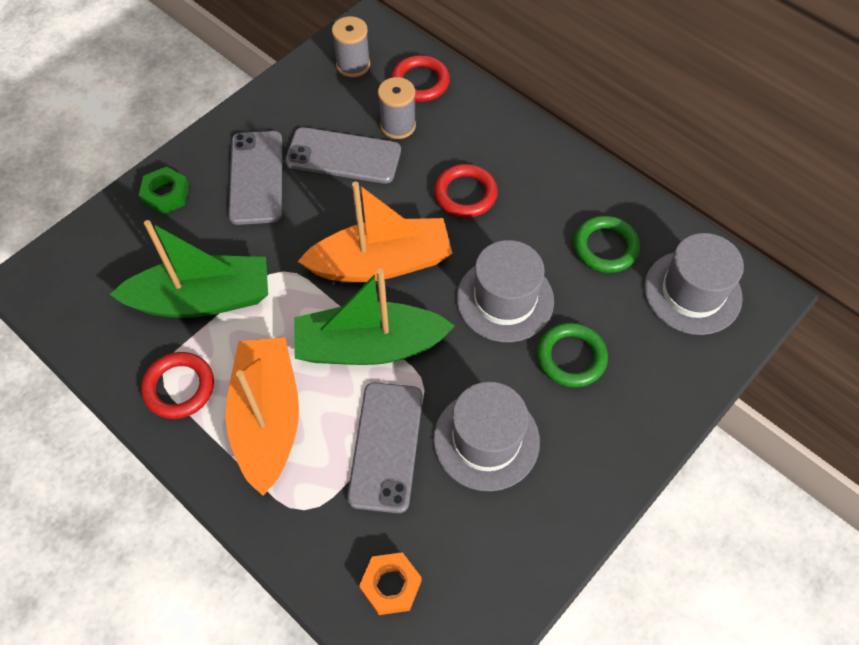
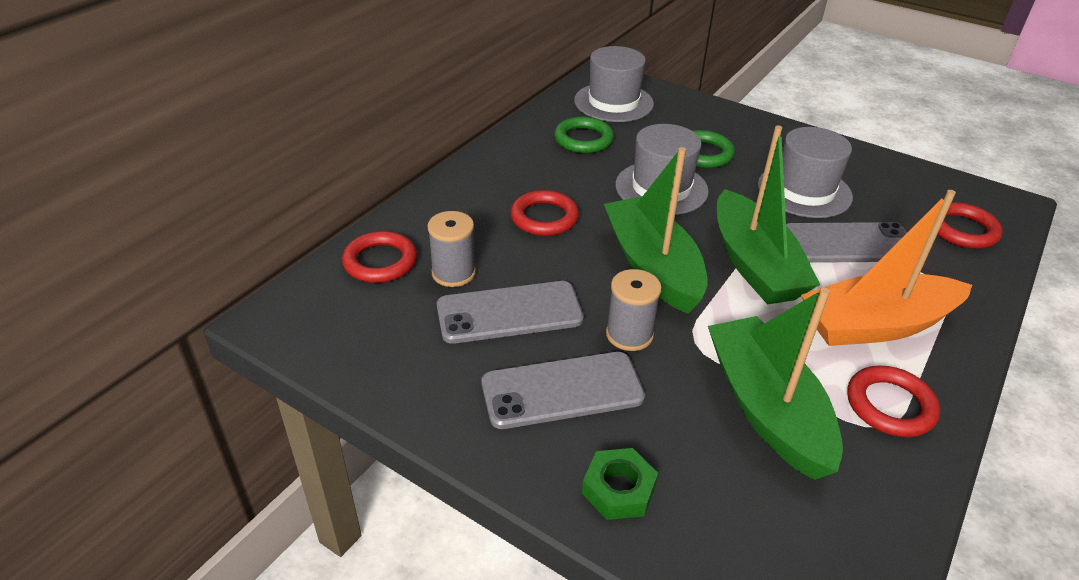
camera: 100 degrees left, 20 degrees down
grey phone [285,127,401,184] -> grey phone turned 75 degrees clockwise [437,281,584,344]
orange boat [297,182,453,282] -> green boat [604,147,708,314]
grey spool [332,16,370,77] -> grey spool moved to [606,269,662,351]
orange nut [359,552,422,615] -> red ring [937,202,1003,249]

